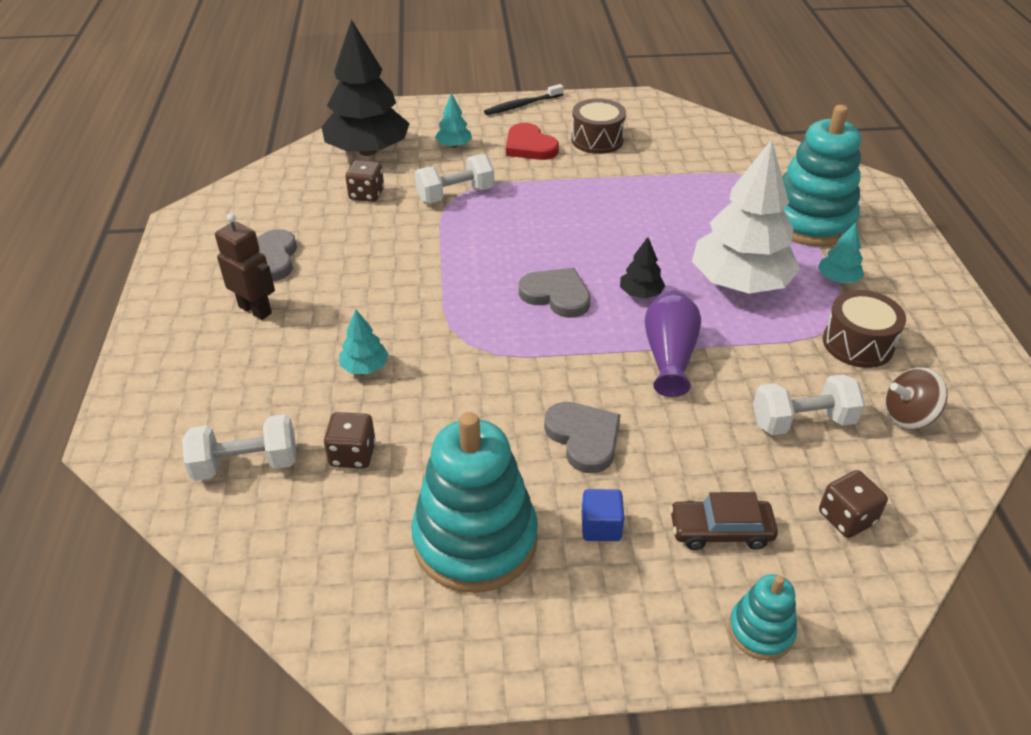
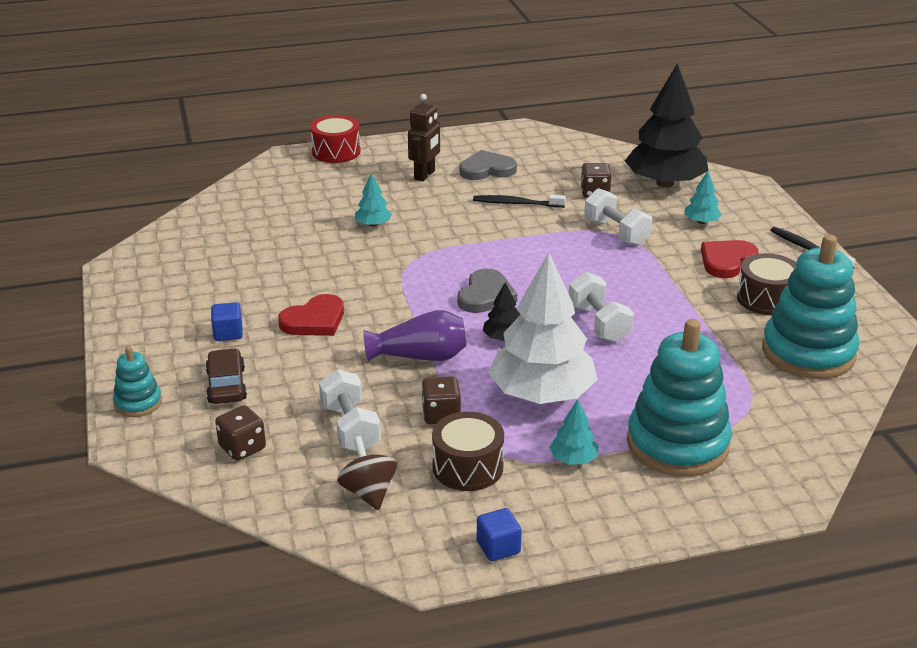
camera: 80 degrees right, 10 degrees down
white dumbbell [182,414,297,481] -> white dumbbell moved to [569,272,634,343]
brown dice [324,412,376,469] -> brown dice moved to [422,376,461,425]
turquoise stacking toy [411,412,538,593] -> turquoise stacking toy moved to [762,234,859,379]
grey heart [544,402,621,473] -> red heart [278,294,344,336]
none -> red drum [310,115,361,163]
none -> black toothbrush [473,195,566,208]
none -> blue cube [477,508,522,561]

